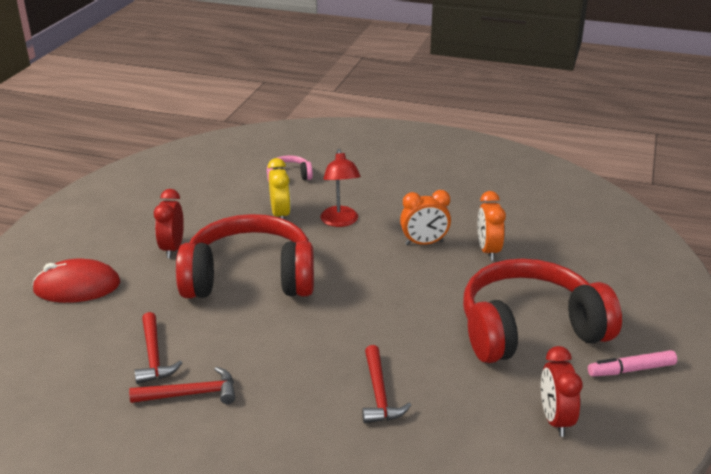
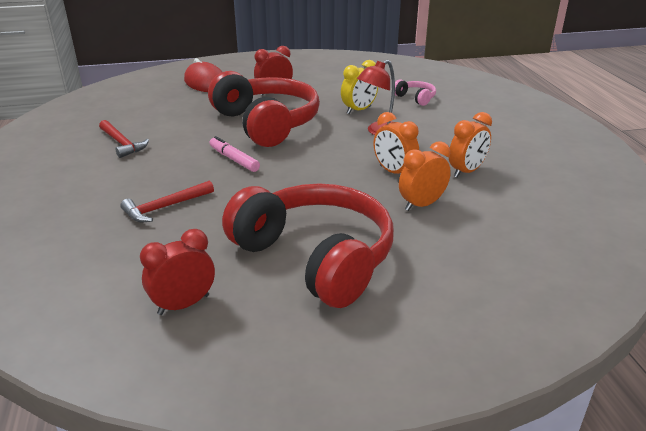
camera: 60 degrees right, 0 degrees up
red hammer [134,312,182,384] -> none
pink marker [588,350,677,377] -> pink marker moved to [210,136,260,172]
none -> orange clock [449,112,492,177]

